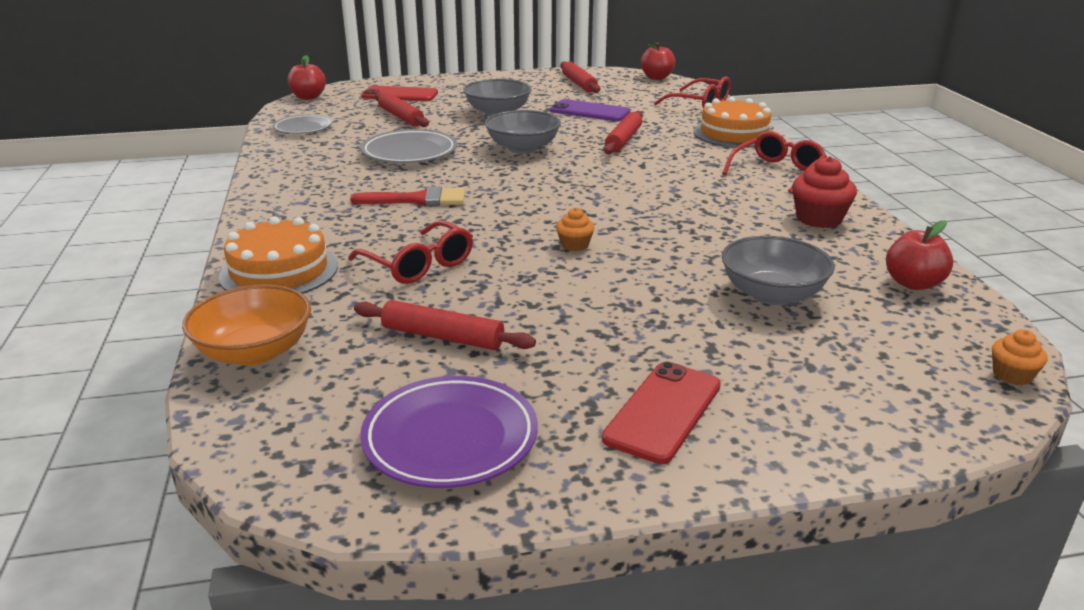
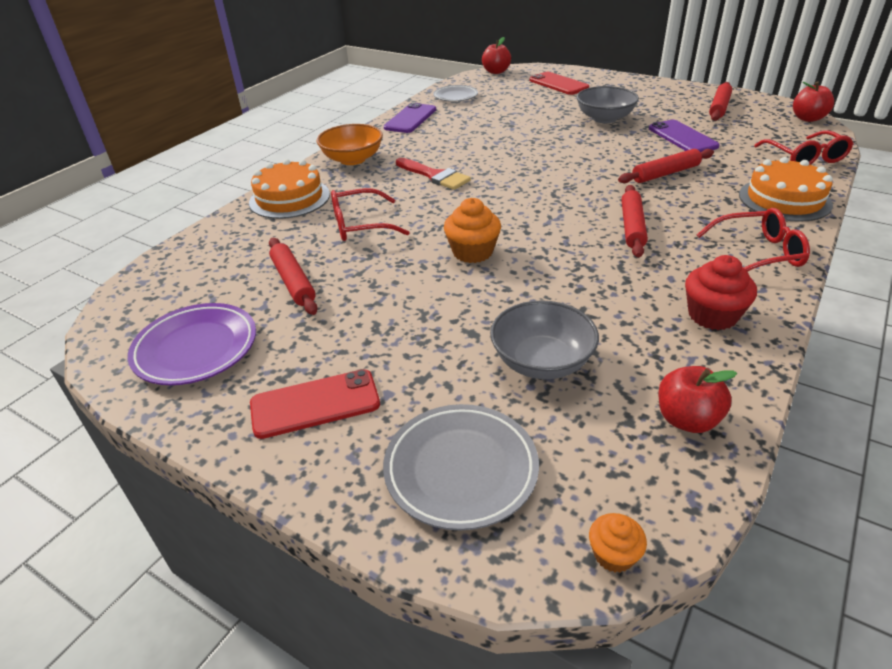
camera: 45 degrees right, 10 degrees up
orange bowl [182,285,311,366] -> orange bowl moved to [317,124,383,165]
red glasses [348,220,473,284] -> red glasses turned 75 degrees clockwise [331,188,410,241]
grey plate [361,129,457,163] -> grey plate moved to [383,404,539,531]
red rolling pin [374,92,429,127] -> red rolling pin moved to [621,185,648,258]
grey bowl [485,110,561,154] -> none
orange cupcake [556,208,595,251] -> orange cupcake [444,198,501,263], size x1.72
none -> purple phone [384,102,436,133]

